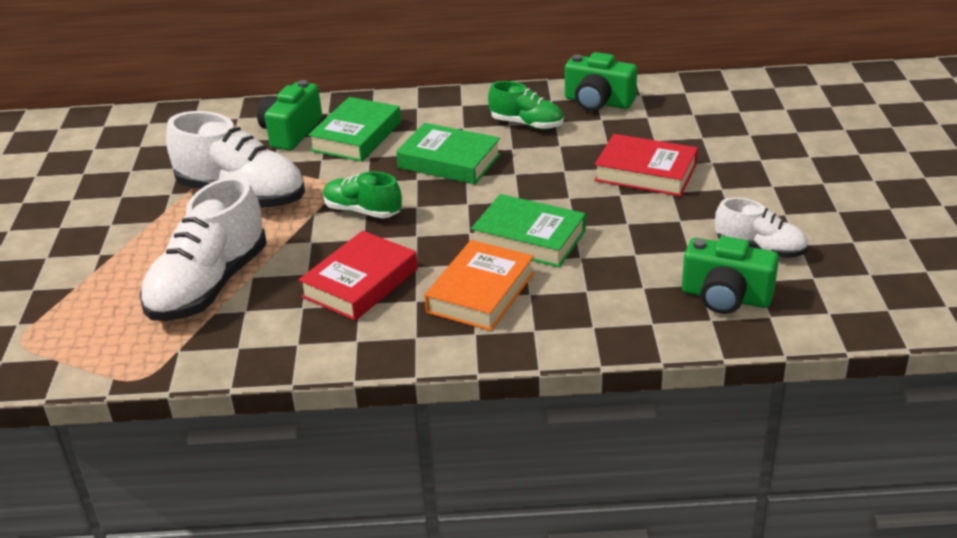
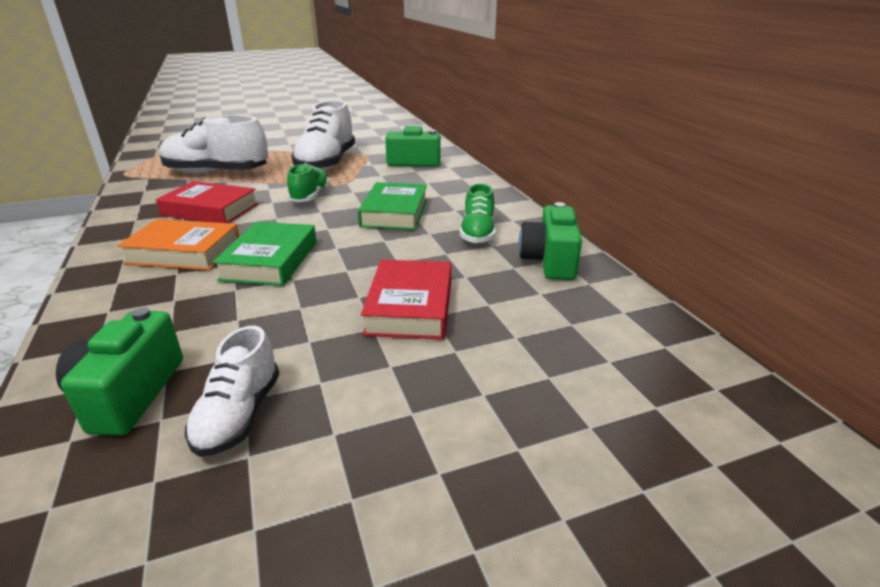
camera: 70 degrees right, 5 degrees down
green book [308,97,401,162] -> none

